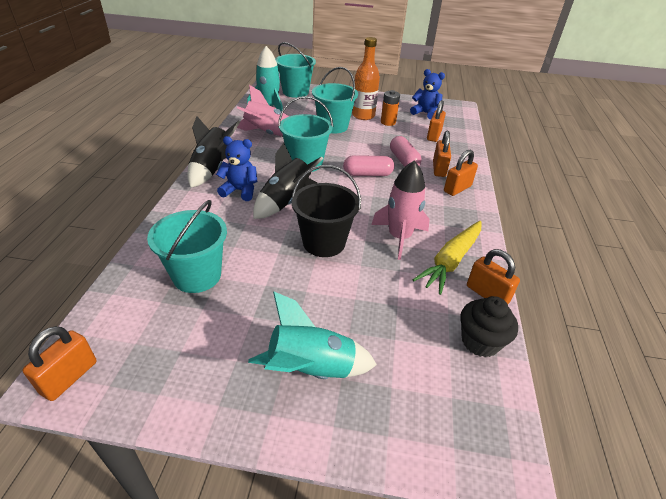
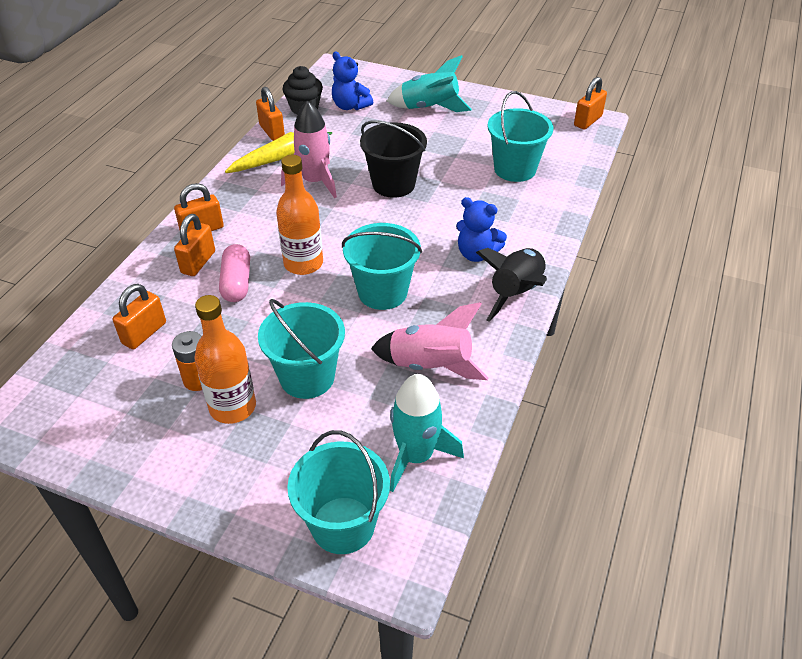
camera: 165 degrees left, 5 degrees up
black rocket [253,143,323,219] -> none
pink capsule [343,155,394,176] -> orange bottle [276,155,323,275]
blue teddy bear [410,69,445,119] -> blue teddy bear moved to [332,52,373,110]

